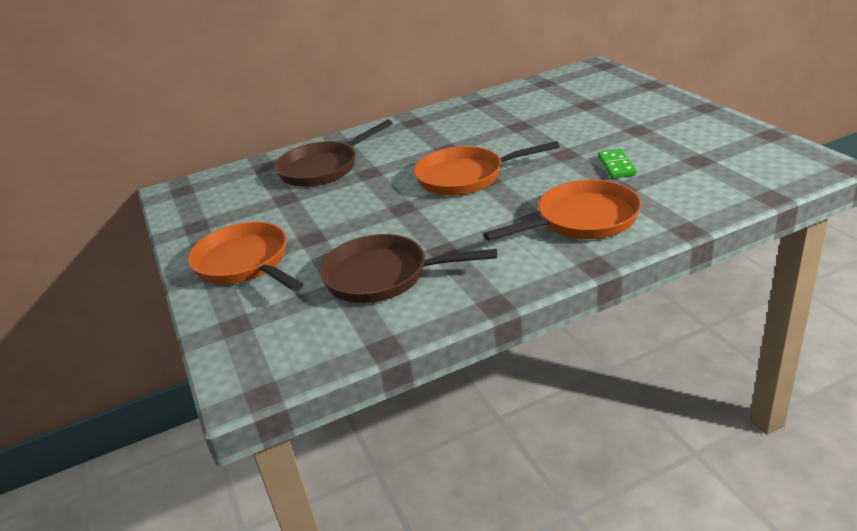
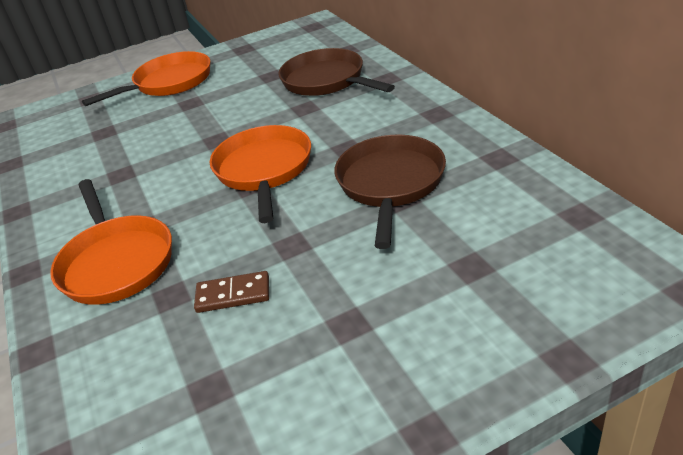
camera: 90 degrees right, 5 degrees up
brown pan [319,234,497,303] -> brown pan moved to [334,135,446,249]
green domino [598,149,637,179] -> brown domino [194,271,269,313]

